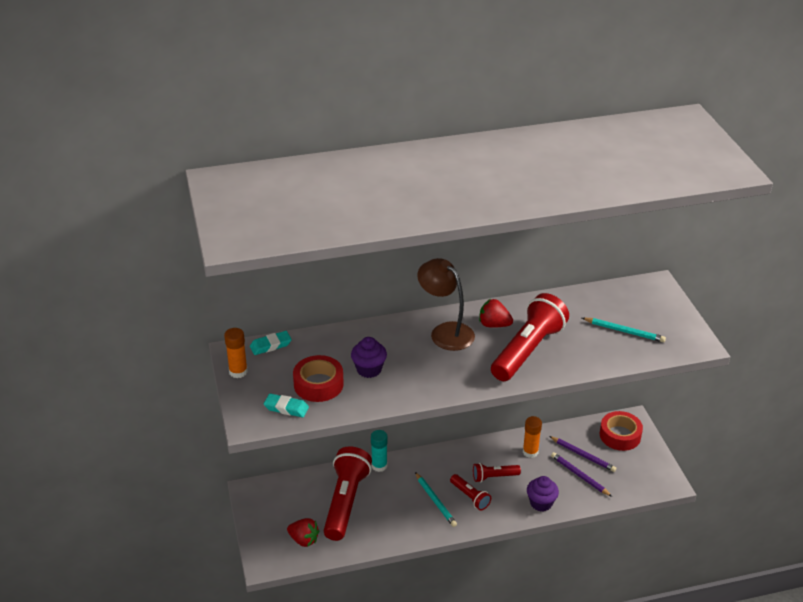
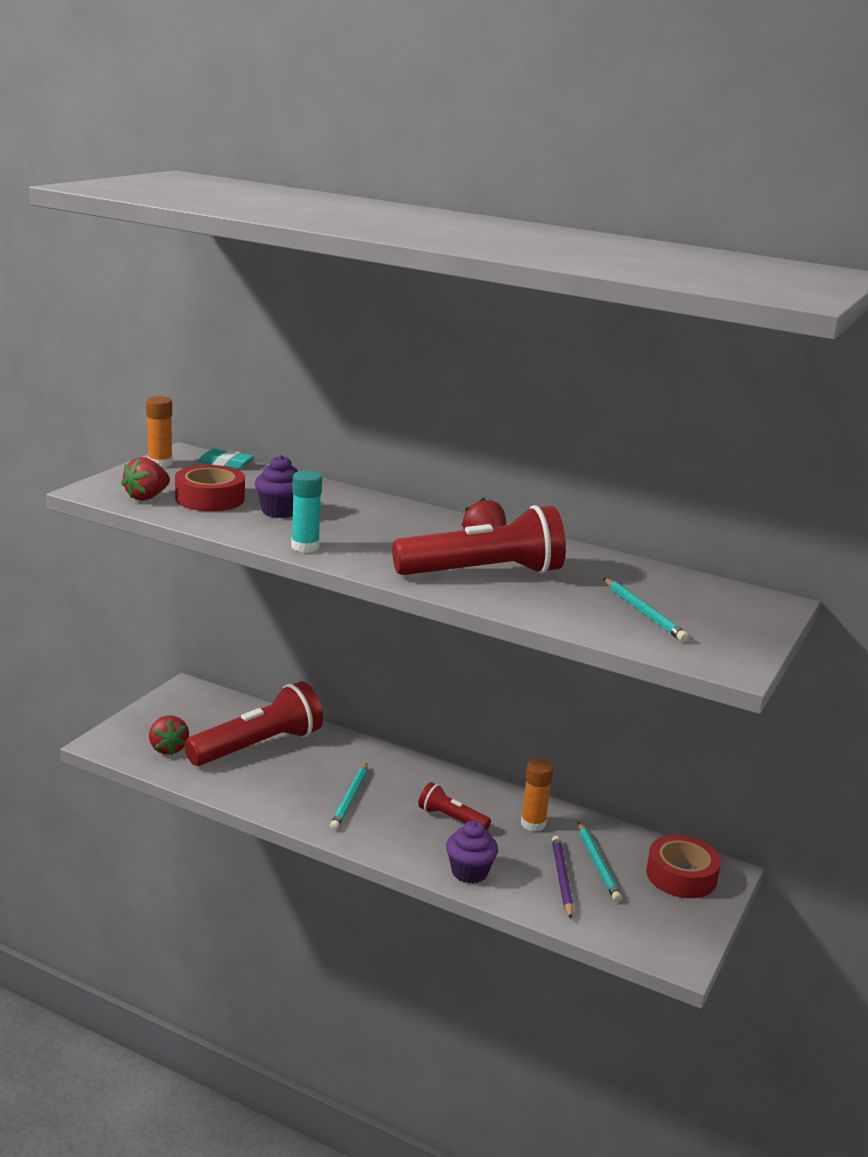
camera: 40 degrees right, 15 degrees down
turquoise eraser [264,393,309,418] -> red strawberry [121,457,170,501]
turquoise glue stick [371,430,388,472] -> turquoise glue stick moved to [291,470,322,552]
brown lamp [417,258,475,351] -> none
red flashlight [450,474,491,510] -> none
purple pencil [549,436,616,472] -> turquoise pencil [578,822,622,902]

